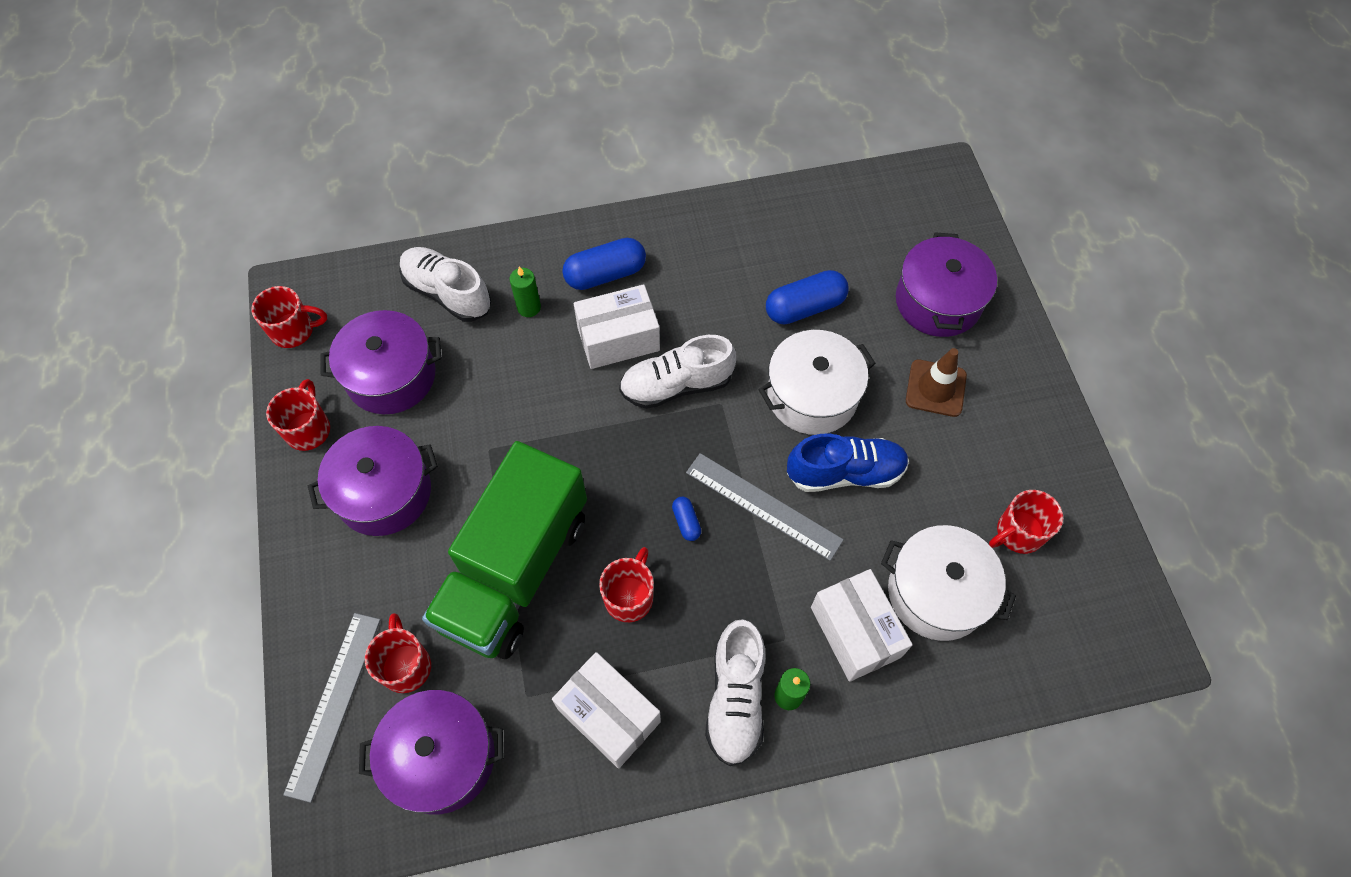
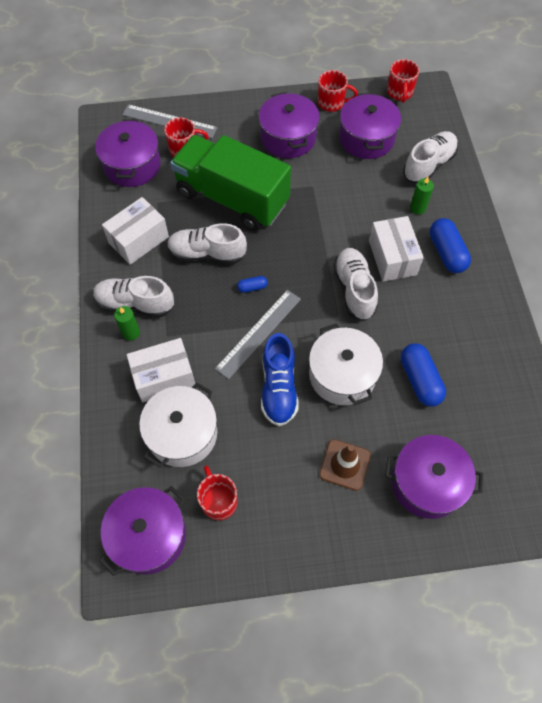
camera: 95 degrees right, 0 degrees up
red mug [599,547,654,622] -> white shoe [167,223,247,264]
none -> purple pot [99,486,186,576]

